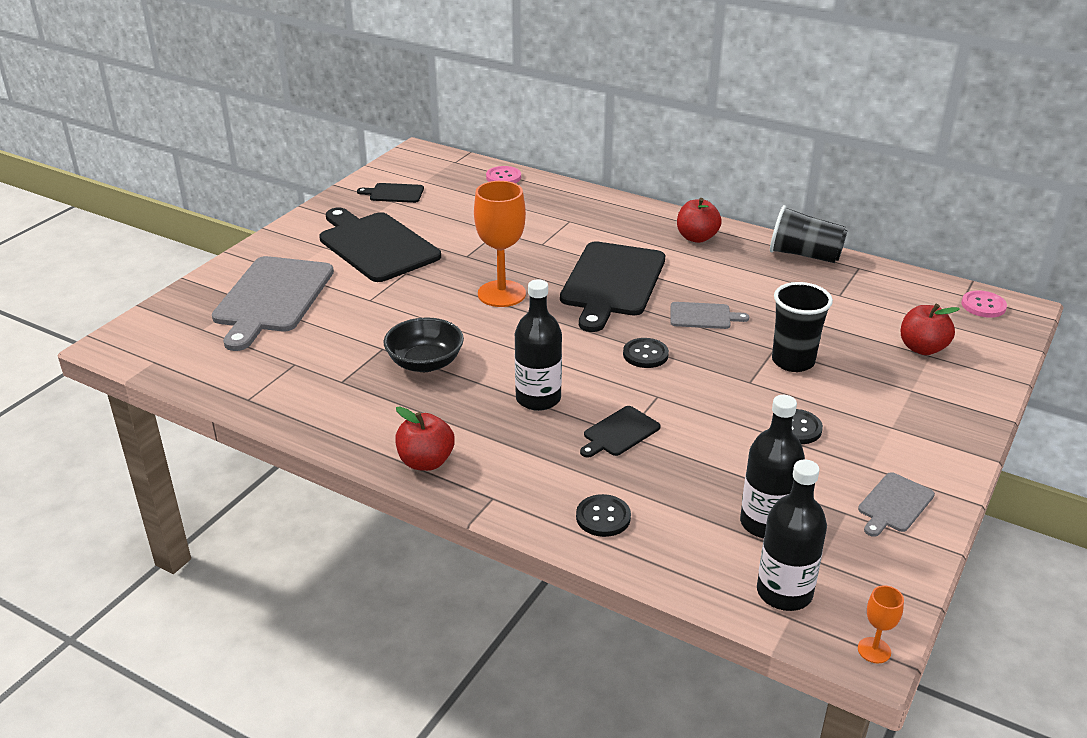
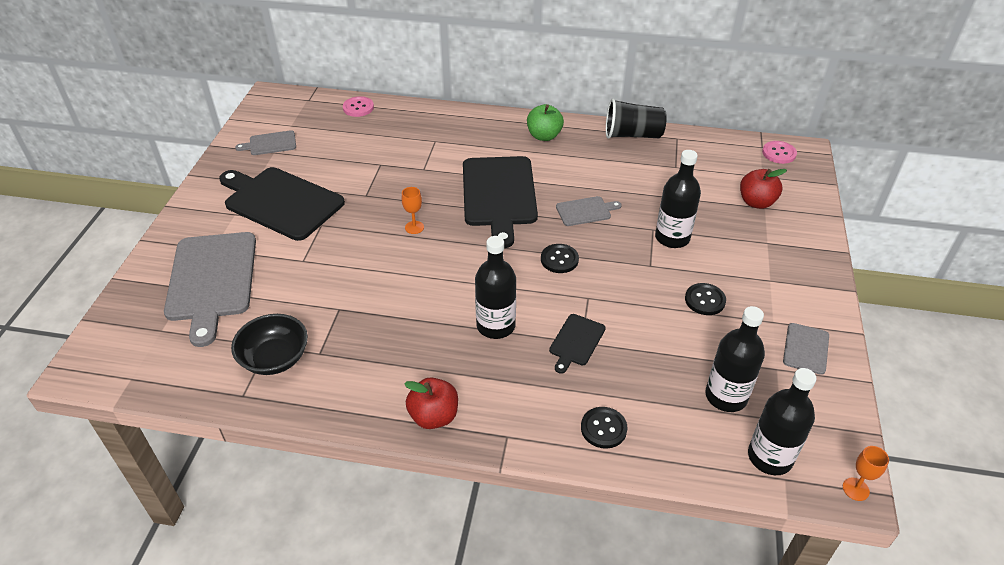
camera: 20 degrees left, 10 degrees up
black cutting board [357,183,424,203] -> grey cutting board [235,130,296,155]
black bowl [384,318,464,372] -> black bowl moved to [231,314,308,375]
orange goblet [474,181,526,307] -> orange goblet [402,187,424,234], size x0.45
red apple [677,198,722,243] -> green apple [527,104,564,141]
black cup [772,282,833,372] -> black bottle [655,150,701,248]

